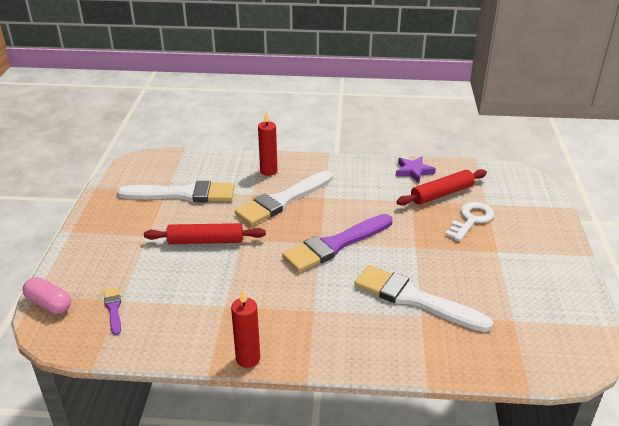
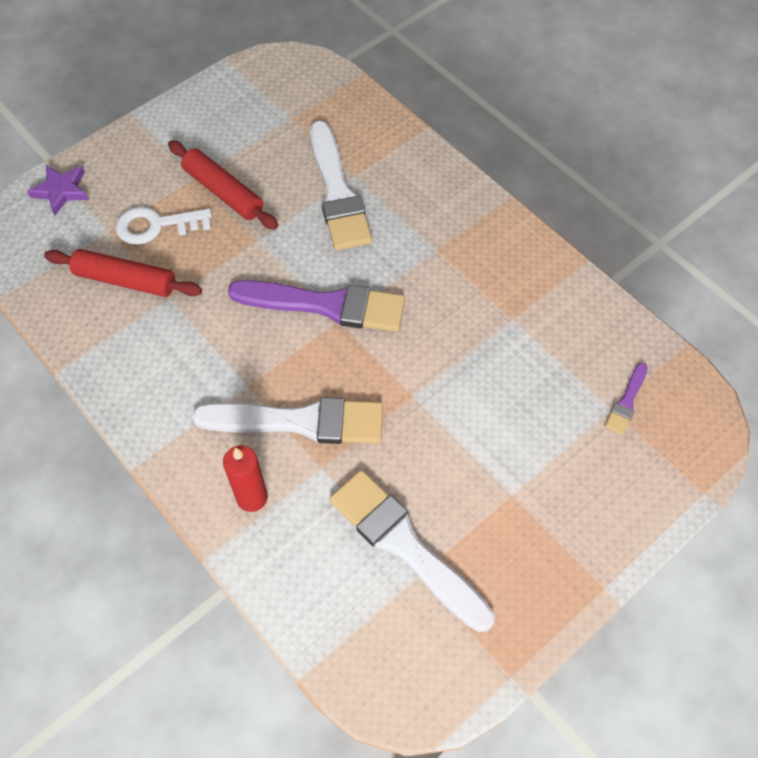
camera: 135 degrees left, 25 degrees up
pink capsule [23,277,71,314] -> none
red rolling pin [144,223,266,244] -> red rolling pin moved to [168,140,278,230]
red candle [231,289,260,368] -> none
purple star [396,157,436,183] -> purple star moved to [27,165,89,215]

